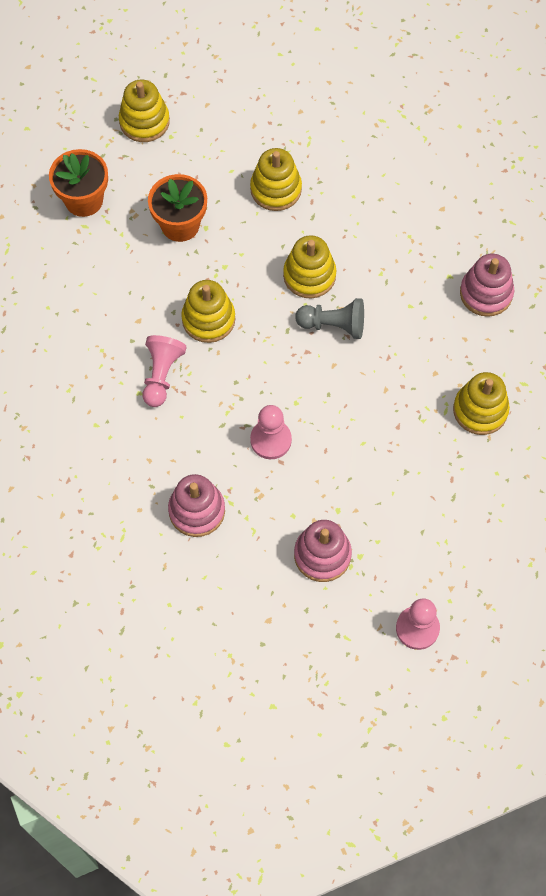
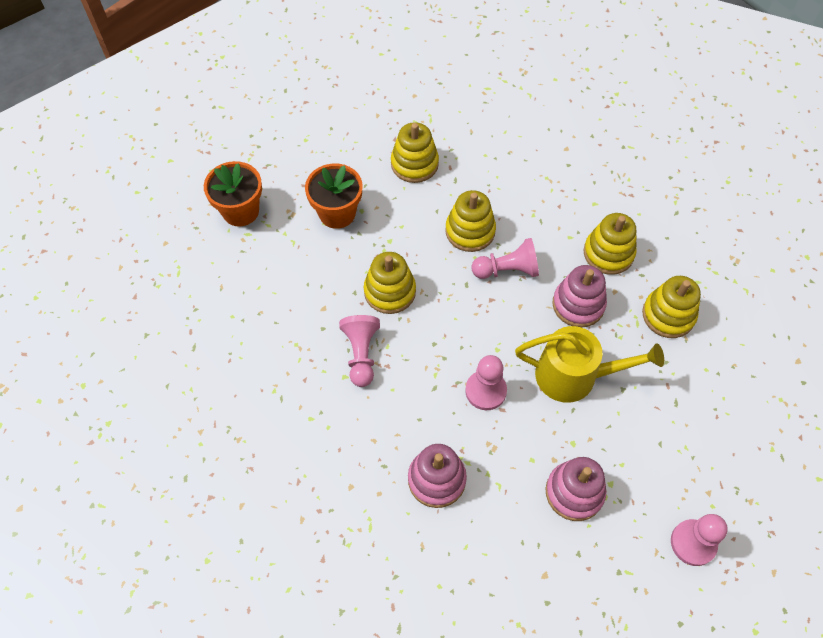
camera: 15 degrees left, 5 degrees down
yellow stacking toy [119,79,170,142] -> yellow stacking toy moved to [584,213,637,275]
grey pawn [295,298,364,339] -> pink pawn [472,238,539,279]
pink stacking toy [460,254,514,317] -> pink stacking toy moved to [553,265,607,328]
none -> yellow watering can [515,326,664,403]

